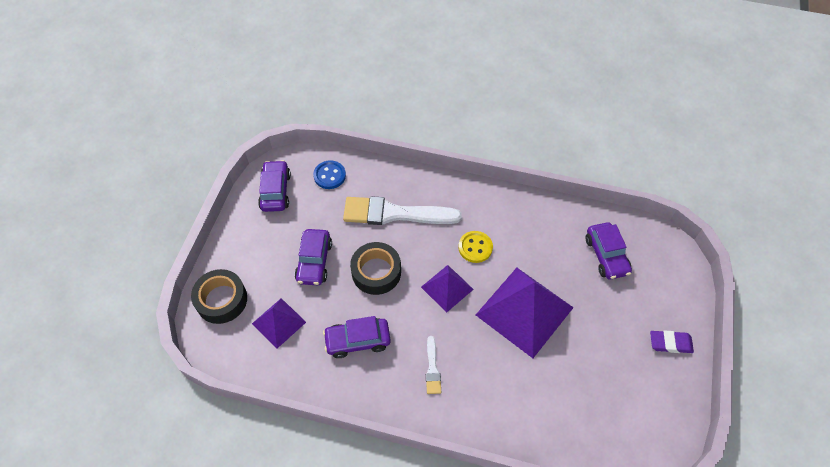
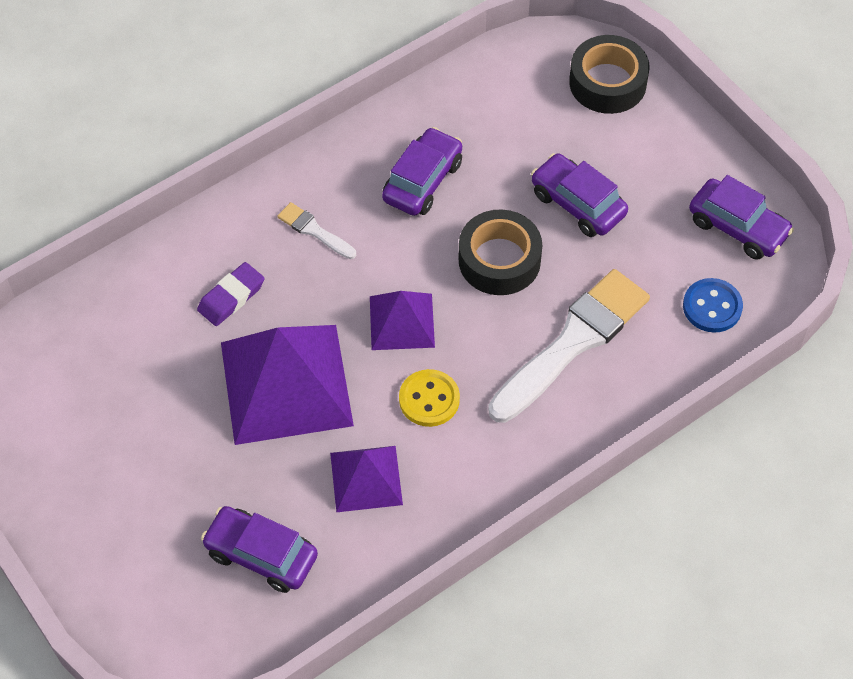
camera: 130 degrees right, 0 degrees up
purple pyramid [252,298,306,348] -> purple pyramid moved to [330,446,403,512]
purple eraser [650,330,694,353] -> purple eraser moved to [197,262,264,326]

